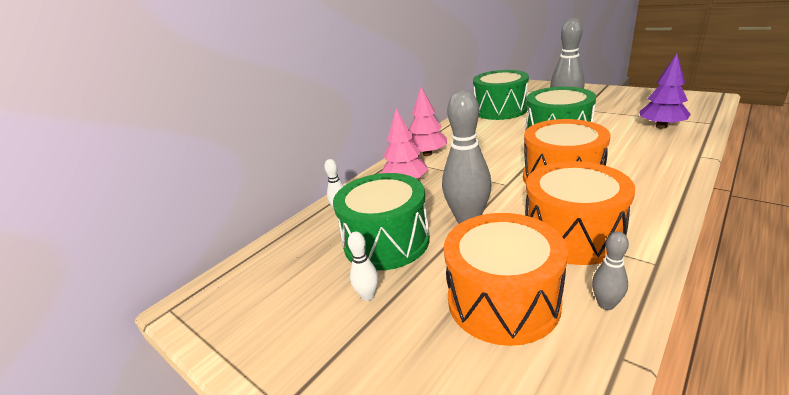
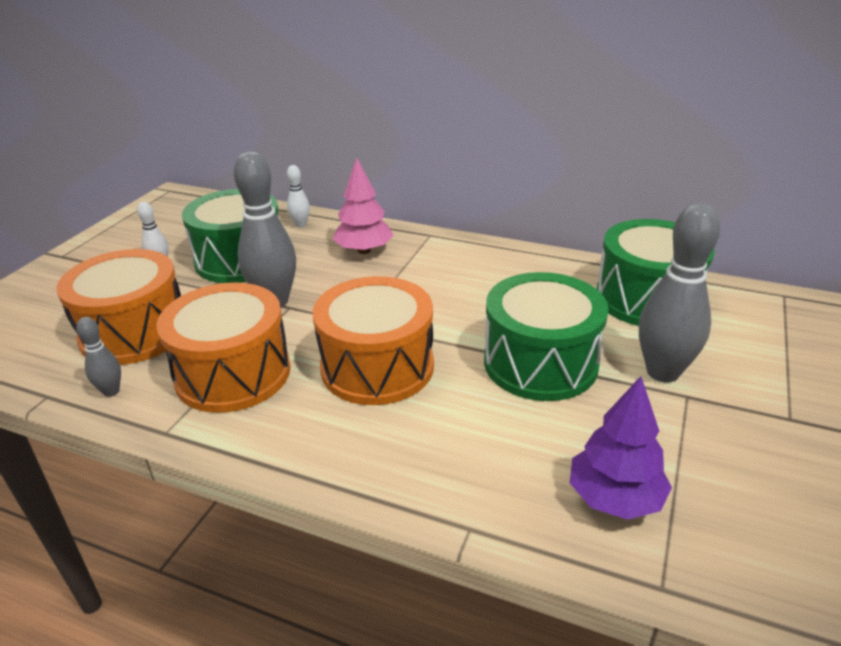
camera: 70 degrees right, 5 degrees up
pink tree [409,87,447,156] -> none

